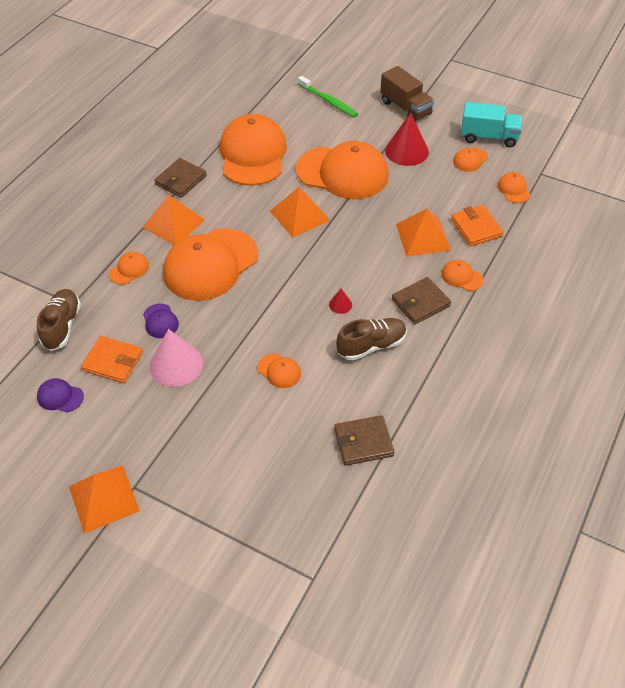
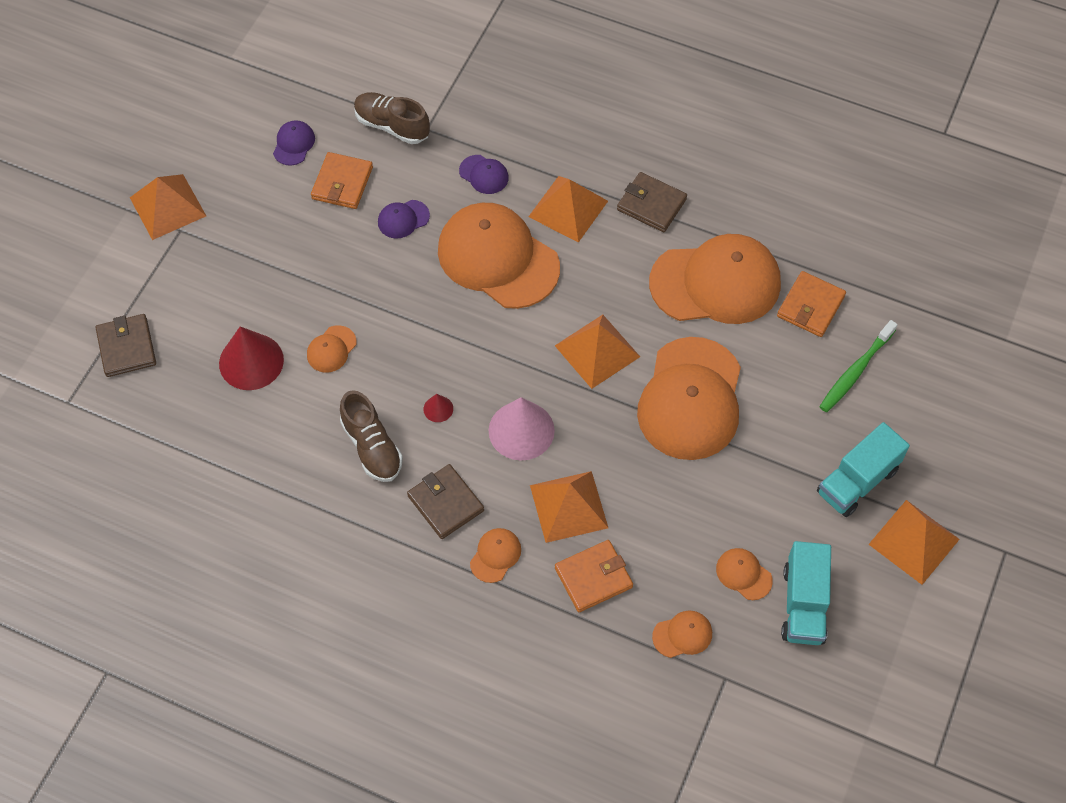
camera: 85 degrees right, 10 degrees up
brown shoe [37,289,81,351] -> brown shoe turned 150 degrees counterclockwise [354,92,430,144]
orange cap [109,252,149,285] -> purple cap [459,155,509,194]
pink cone [150,329,203,387] -> pink cone moved to [489,397,555,461]
brown wallet [334,415,395,466] -> brown wallet moved to [96,314,156,377]
brown truck [380,66,434,122] -> turquoise truck [817,422,910,517]
red cone [385,113,429,166] -> red cone moved to [219,326,284,390]
none -> orange wallet [777,271,846,337]
none -> orange pyramid [868,500,960,585]

